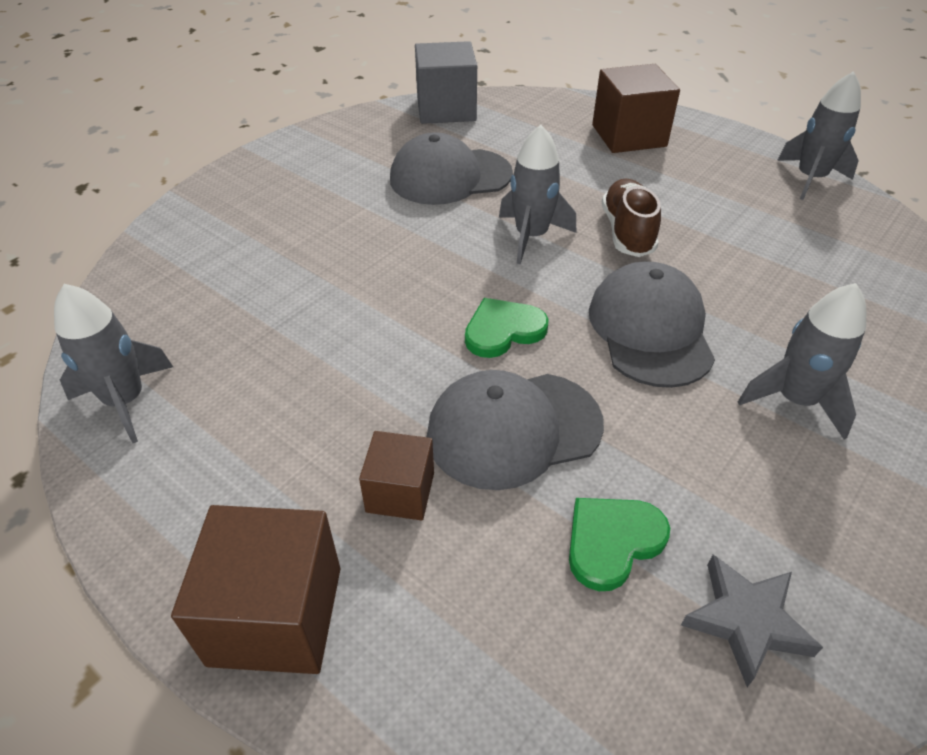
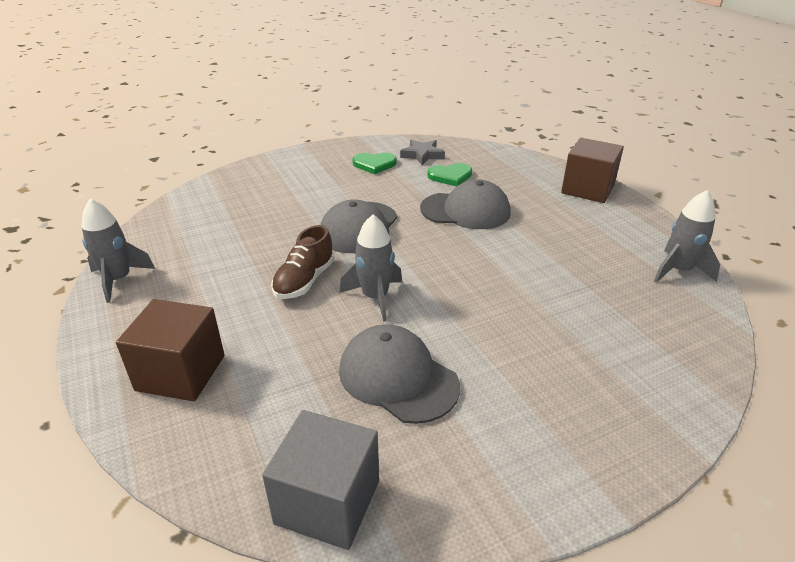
camera: 155 degrees left, 10 degrees down
brown cube [359,431,434,520] -> none
grey cap [390,132,513,205] -> grey cap turned 150 degrees counterclockwise [339,324,460,424]
green heart [465,298,548,358] -> green heart moved to [352,153,397,174]
grey rocket [738,283,866,440] -> none

